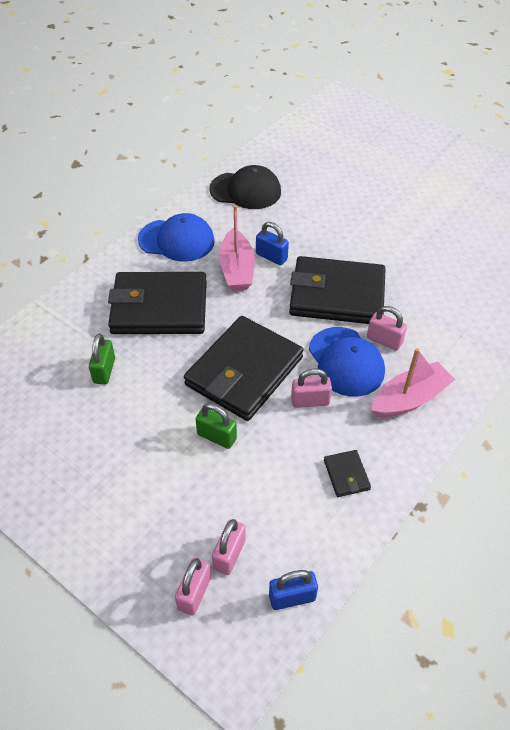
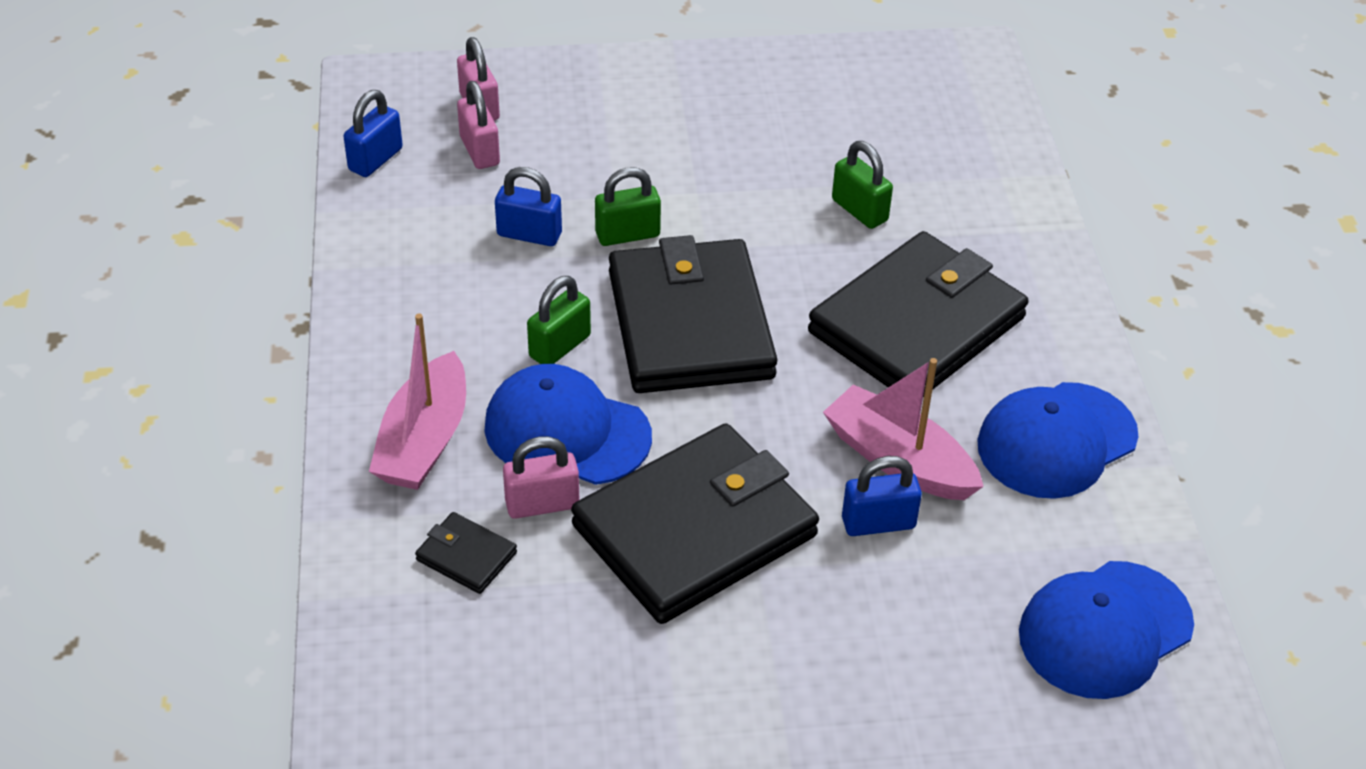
camera: 135 degrees right, 5 degrees down
black cap [209,165,281,209] -> blue cap [1019,561,1194,699]
pink padlock [291,368,332,408] -> green padlock [527,276,591,364]
black wallet [324,450,371,497] -> black wallet moved to [415,512,517,594]
none -> blue padlock [495,167,562,246]

